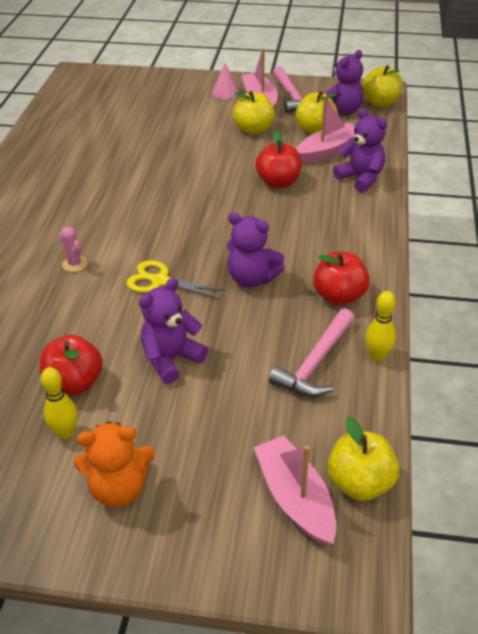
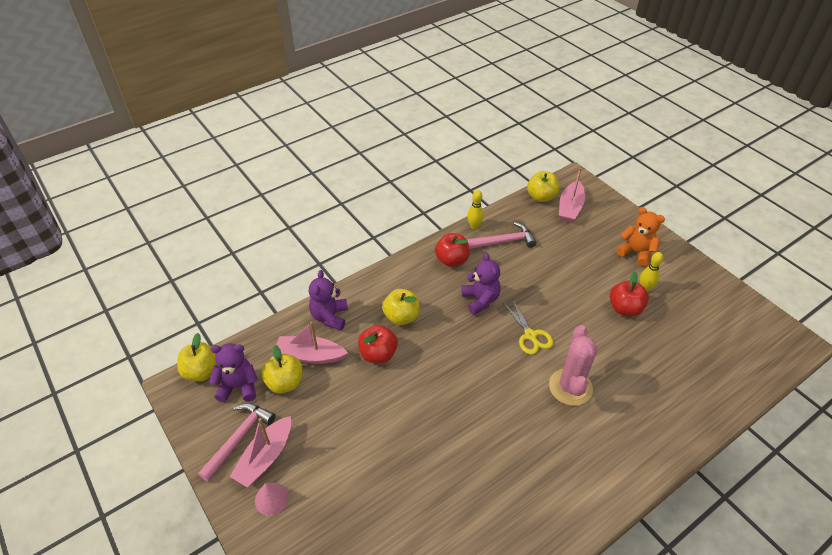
camera: 135 degrees left, 5 degrees up
pink cactus [59,226,88,272] -> pink cactus [549,325,598,406], size x2.21
purple teddy bear [139,278,208,384] -> none
yellow apple [233,91,275,135] -> yellow apple moved to [382,289,420,325]

